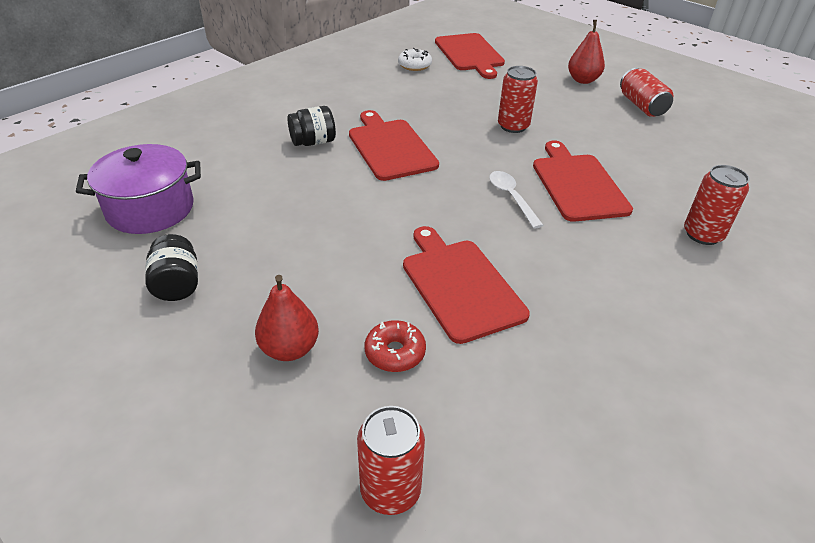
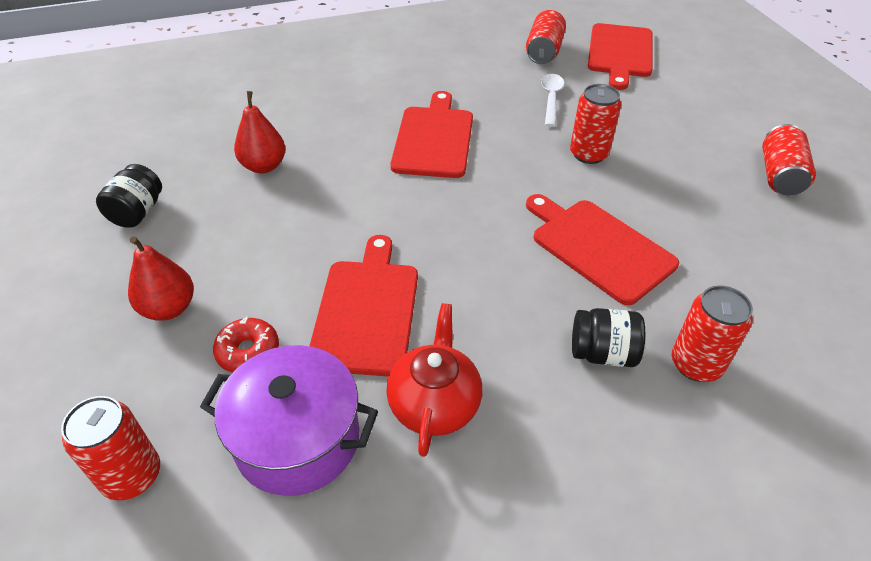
camera: 30 degrees right, 5 degrees up
purple pot [76,144,201,234] -> purple pot moved to [200,345,378,496]
black jar [287,106,336,146] -> black jar moved to [572,308,645,367]
white donut [398,48,432,71] -> red can [526,10,566,64]
white spoon [489,171,544,229] -> white spoon moved to [541,74,564,127]
red cutting board [533,141,633,222] -> red cutting board turned 60 degrees counterclockwise [526,194,679,305]
red pear [568,20,605,84] -> red pear moved to [234,91,285,173]
none -> red teapot [386,303,482,457]

